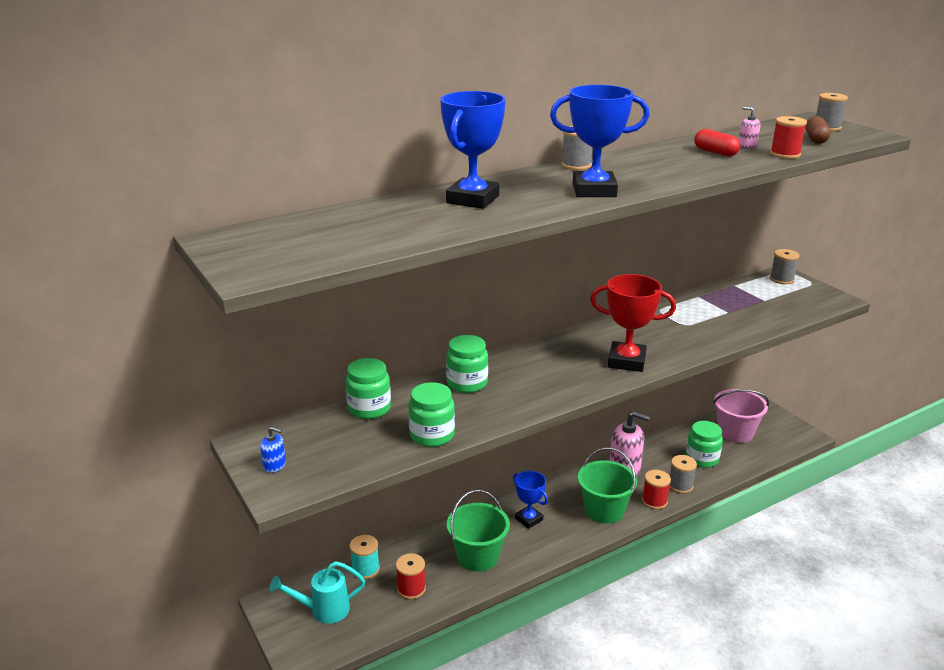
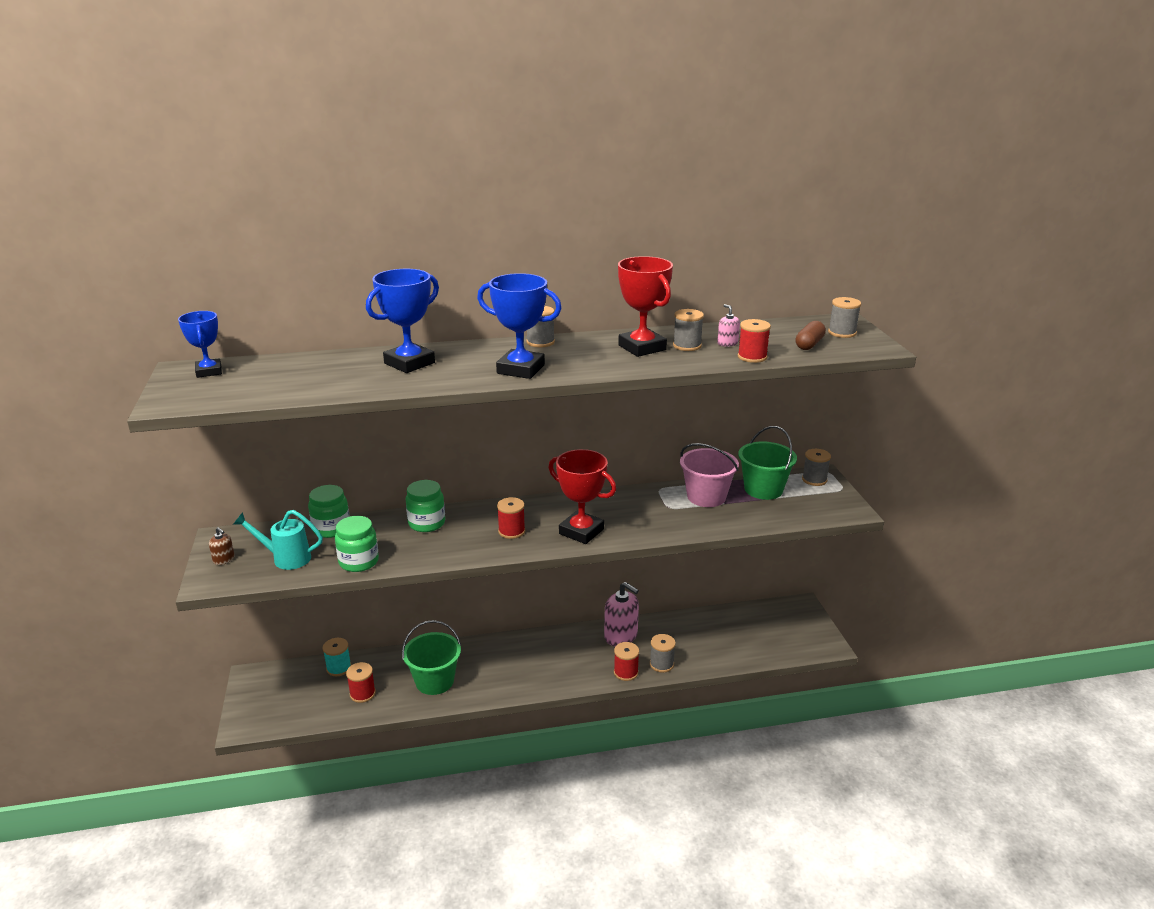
camera: 20 degrees right, 0 degrees up
blue soap dispenser [260,427,286,473] -> brown soap dispenser [209,527,235,565]
turquoise watering can [269,561,365,624] -> turquoise watering can moved to [233,510,323,570]
blue trophy [513,471,548,529] -> blue trophy moved to [178,311,222,378]
green bucket [578,447,637,524] -> green bucket moved to [738,426,797,500]
green jar [686,421,723,468] -> none
red capsule [694,129,740,156] -> grey spool [673,309,704,351]
pink bucket [713,389,769,443] -> pink bucket moved to [680,443,739,507]
none -> red spool [497,497,525,539]
none -> red trophy [618,256,673,357]

